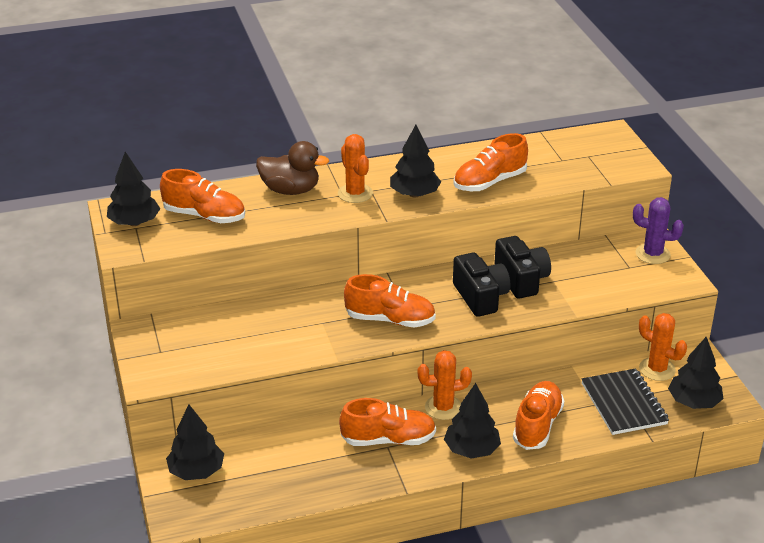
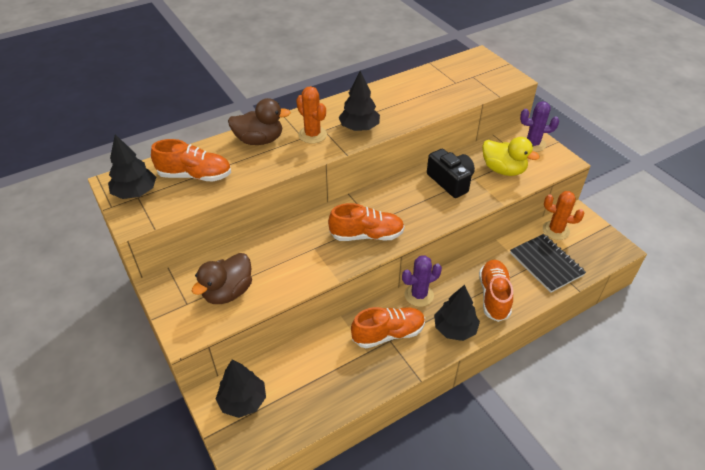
camera: 15 degrees left, 10 degrees up
orange cactus [417,350,472,420] -> purple cactus [402,255,442,307]
orange shoe [453,133,528,191] -> none
black camera [453,252,510,317] -> none
black tree [668,337,724,409] -> none
none -> brown duck [192,253,252,304]
none -> yellow duck [482,137,540,176]

